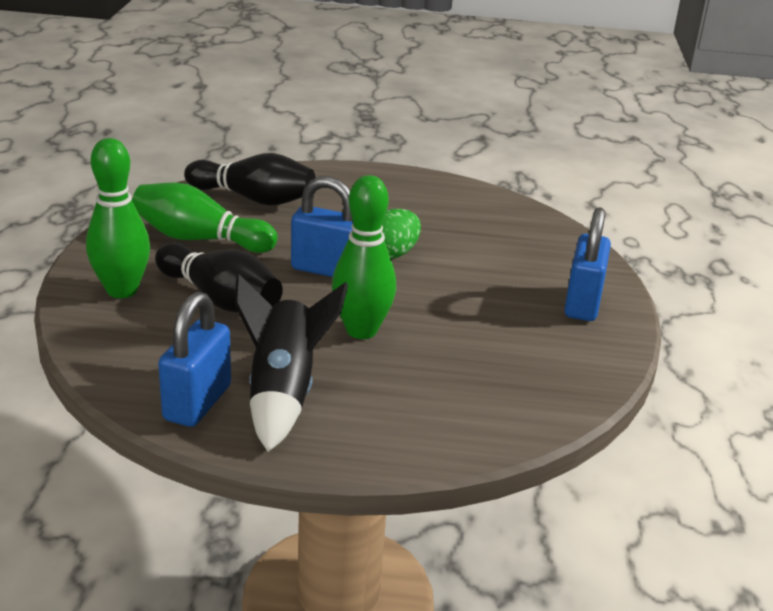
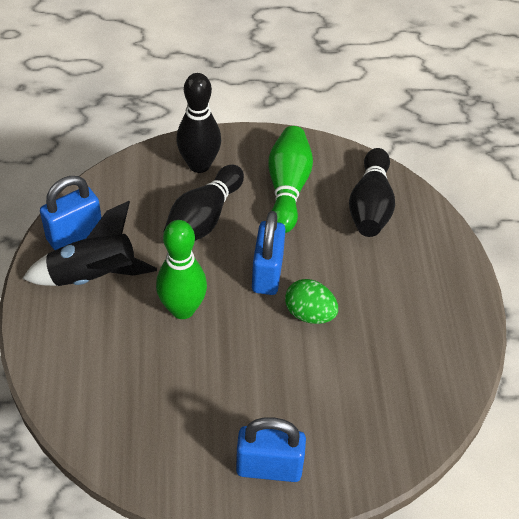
camera: 80 degrees right, 20 degrees up
green bowling pin [86,138,150,298] -> black bowling pin [176,73,221,173]
blue padlock [158,292,231,427] -> blue padlock turned 45 degrees counterclockwise [40,176,101,250]

